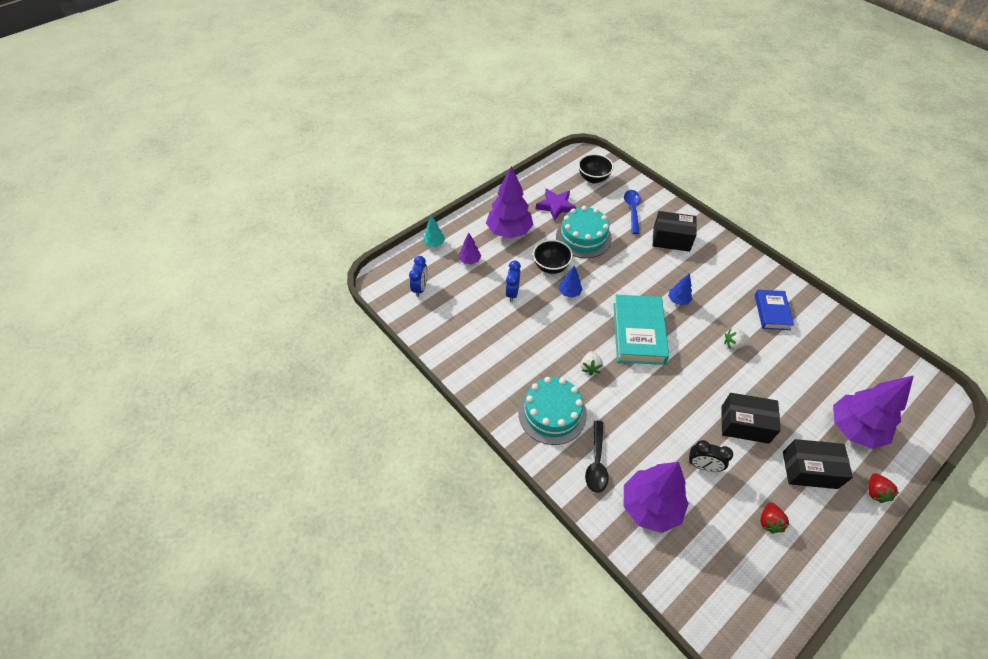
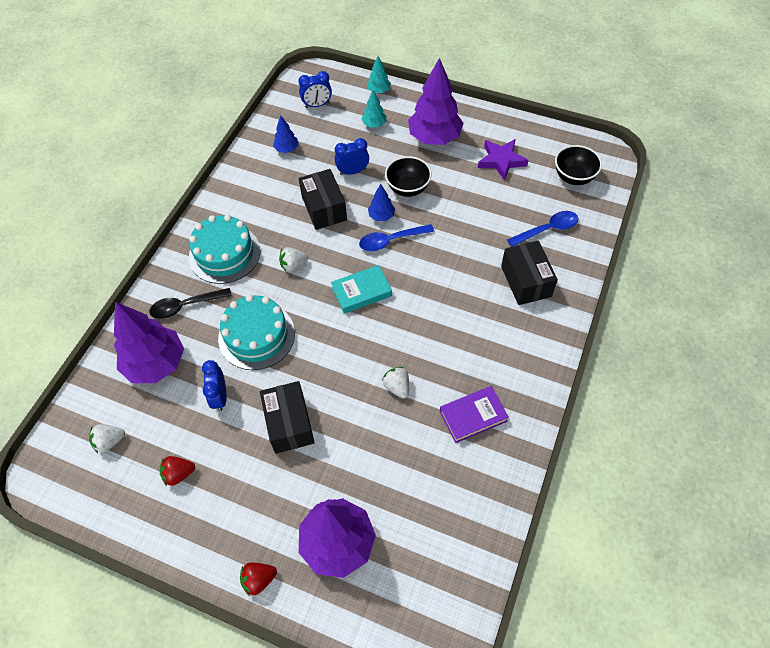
camera: 65 degrees right, 5 degrees up
purple tree [459,233,481,264] -> turquoise tree [361,90,386,128]
turquoise cake [556,206,612,258] -> turquoise cake moved to [218,294,295,370]
turquoise book [613,295,669,365] -> turquoise book [331,265,392,314], size x0.60
blue tree [668,273,692,305] -> blue tree moved to [273,115,299,153]
black clock [689,440,733,472] -> blue clock [202,360,227,411]
blue book [755,290,794,330] -> purple book [440,386,509,443]
black box [783,439,853,489] -> black box moved to [299,169,347,230]
none -> white strawberry [89,424,125,453]
none -> blue spoon [359,224,434,251]

